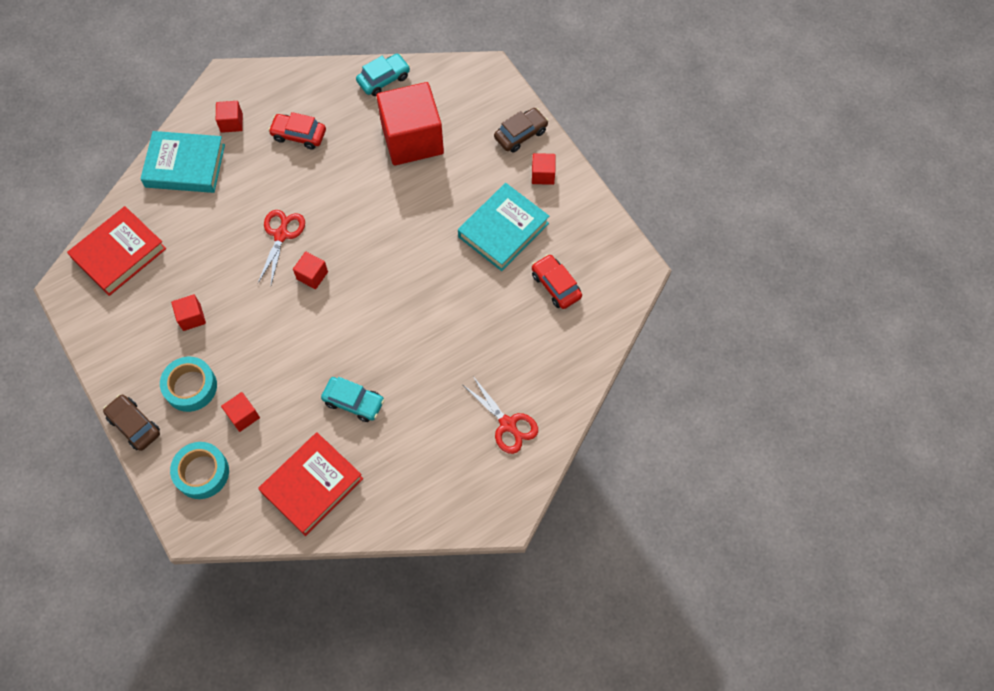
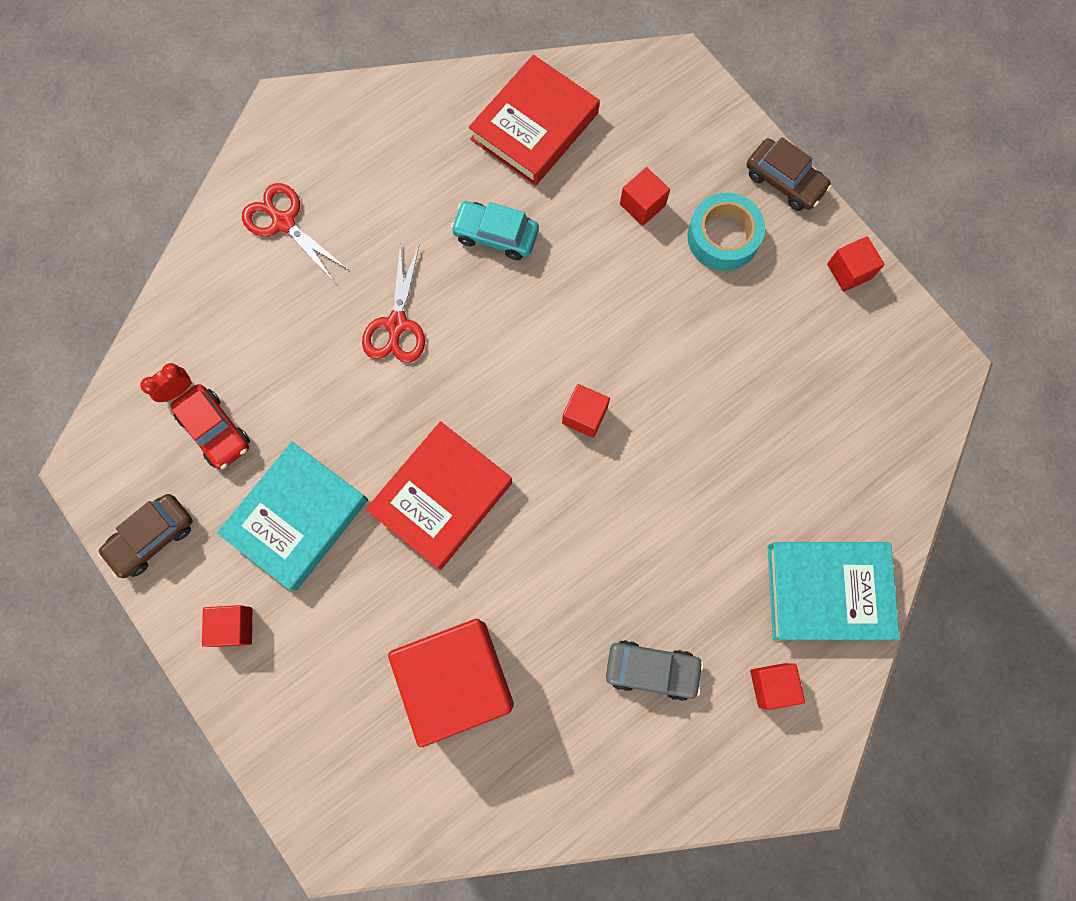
camera: 175 degrees right, 10 degrees up
red book [67,206,166,296] -> red book moved to [366,421,512,570]
turquoise tape [170,442,229,499] -> none
red cube [171,294,206,331] -> red cube moved to [827,236,884,292]
red scissors [258,210,305,285] -> red scissors moved to [362,243,425,363]
red car [268,112,326,150] -> grey car [606,640,704,701]
turquoise car [356,54,410,96] -> none
brown car [494,108,548,153] -> brown car moved to [98,494,193,578]
none -> red clock [140,363,192,402]

